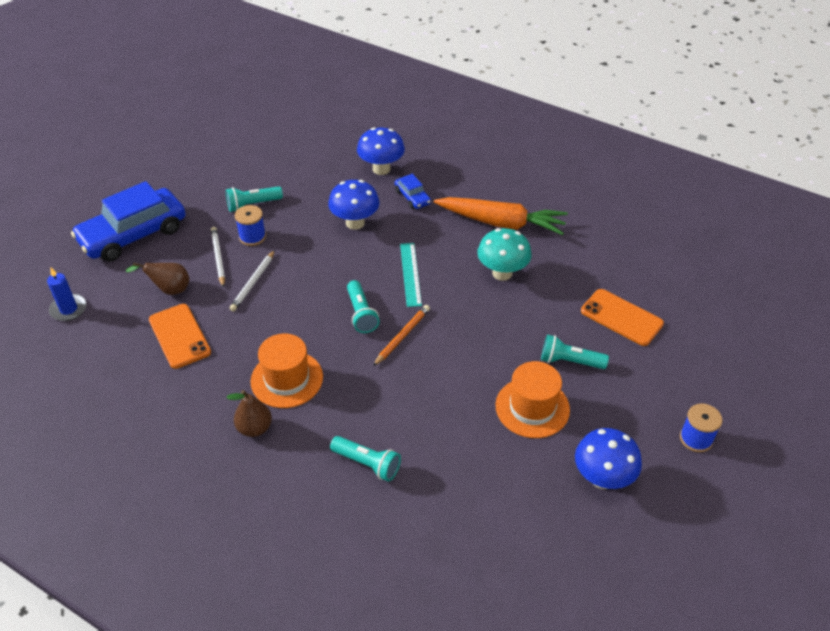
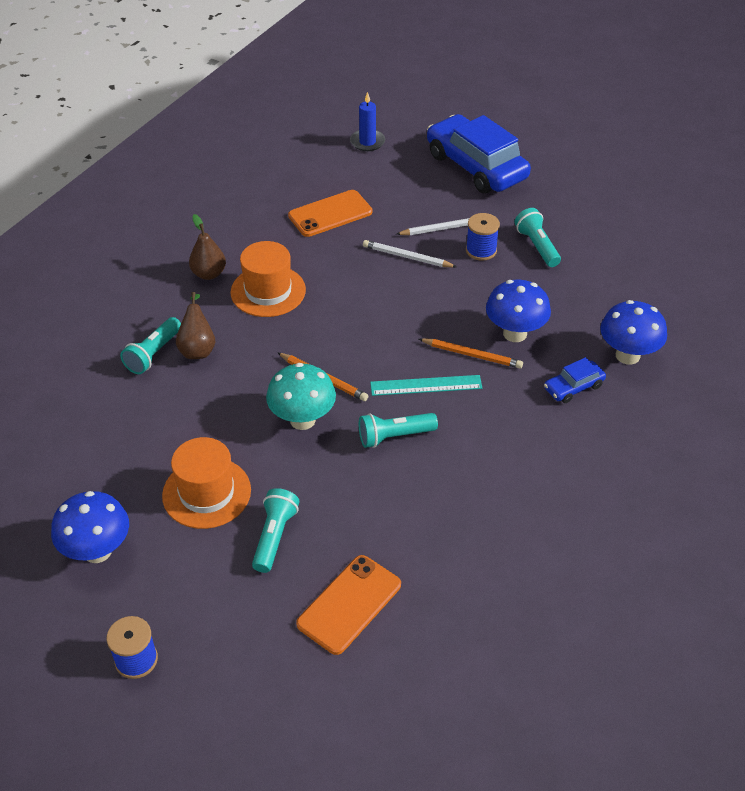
camera: 90 degrees right, 0 degrees up
brown pear [126,262,189,295] -> brown pear moved to [176,292,215,359]
turquoise flashlight [347,280,380,333] -> turquoise flashlight moved to [359,413,438,448]
orange carrot [434,197,568,235] -> none
turquoise mushroom [477,228,532,281] -> turquoise mushroom moved to [266,363,336,430]
none -> orange pencil [419,338,523,368]

